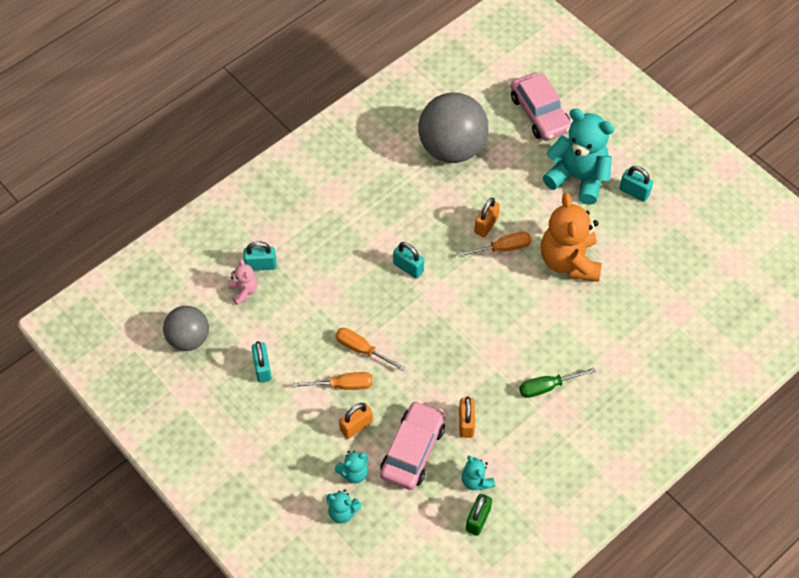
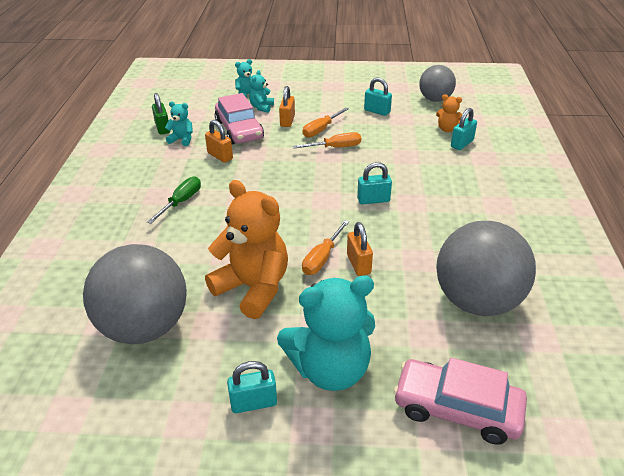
camera: 135 degrees right, 20 degrees down
pink teddy bear [228,259,257,305] -> orange teddy bear [436,94,462,132]
none -> grey ball [83,244,187,344]

